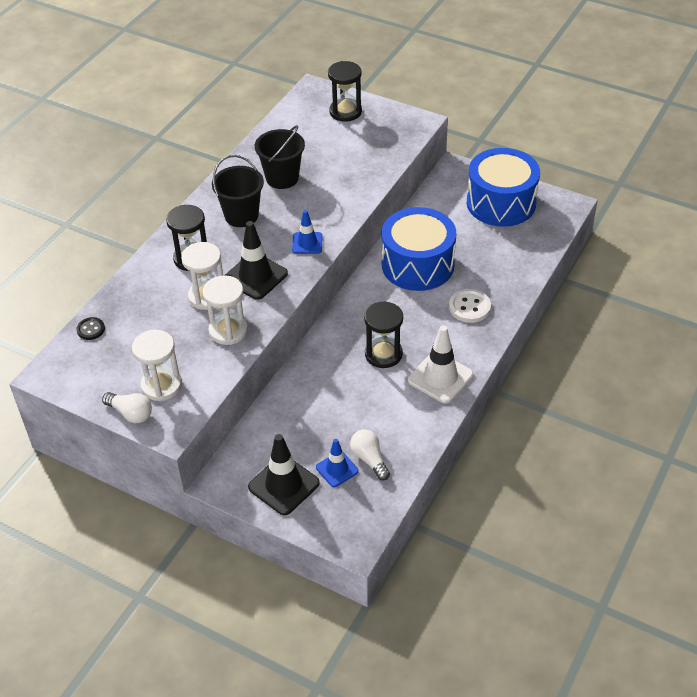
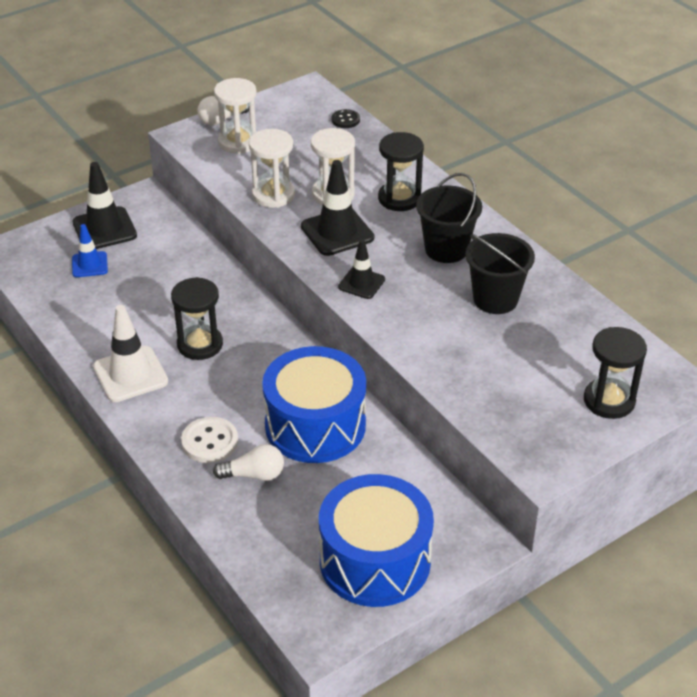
camera: 115 degrees right, 5 degrees down
blue traffic cone [292,210,323,254] -> black traffic cone [338,239,385,299]
white light bulb [350,429,390,481] -> white light bulb moved to [213,444,284,481]

